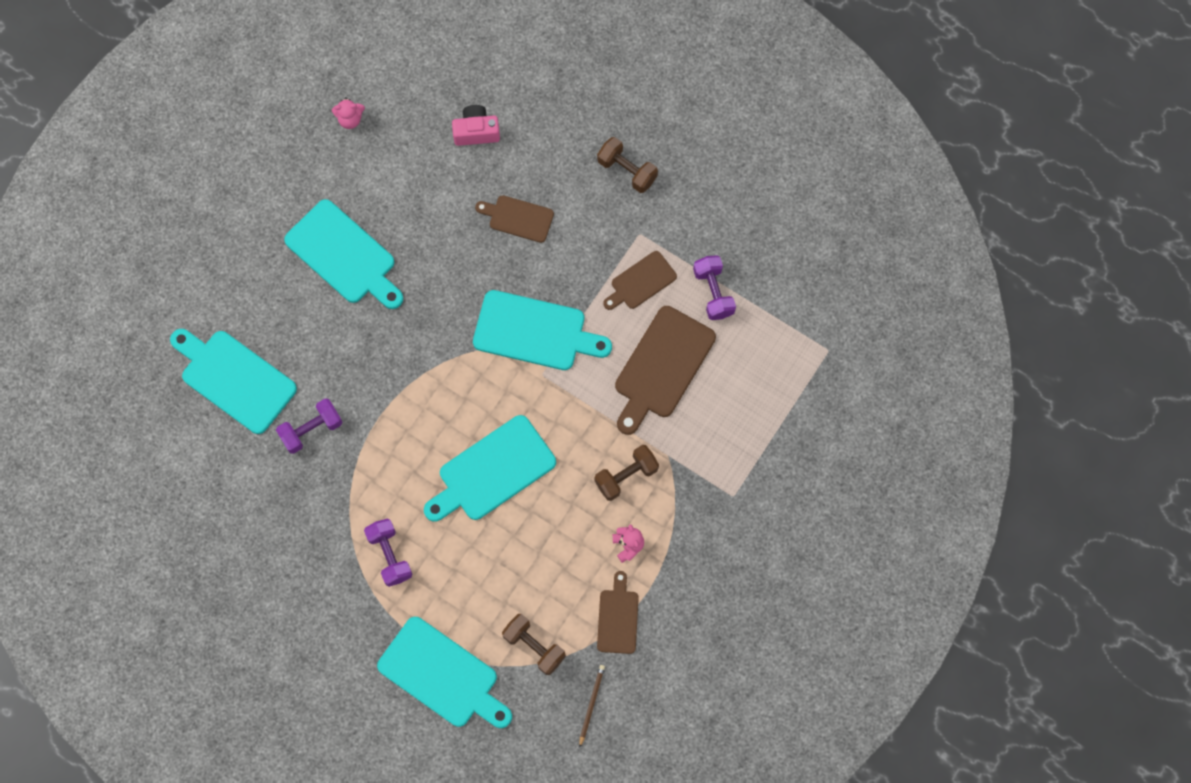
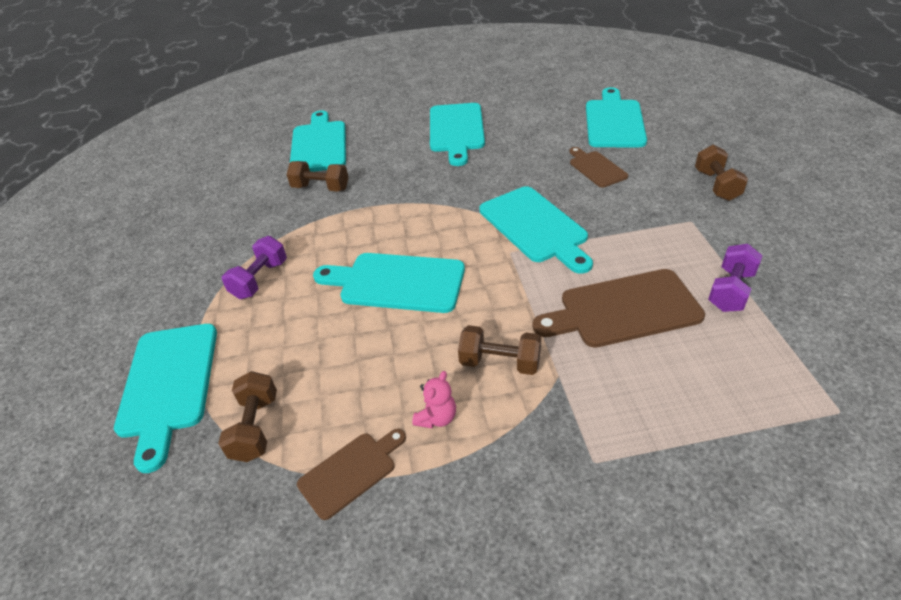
camera: 50 degrees right, 30 degrees down
purple dumbbell [276,398,342,454] -> brown dumbbell [286,161,349,192]
pink teddy bear [332,97,365,129] -> none
pink camera [452,105,500,146] -> turquoise cutting board [586,87,647,147]
brown pencil [579,665,605,748] -> none
brown cutting board [603,251,677,310] -> none

